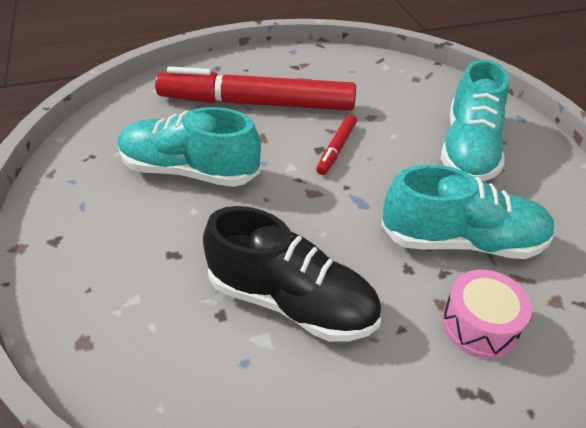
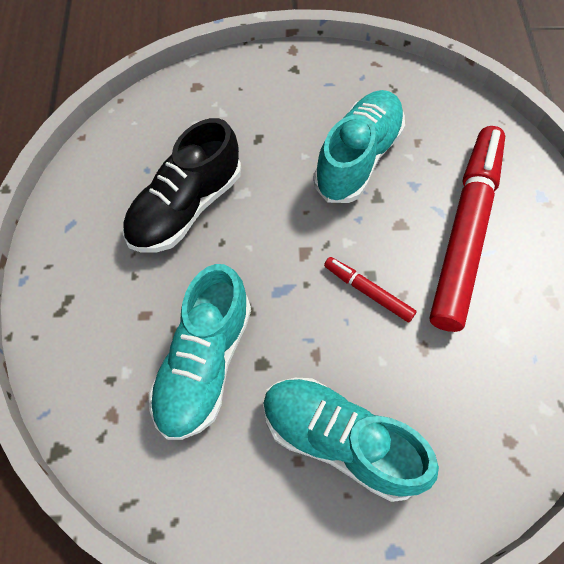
camera: 105 degrees right, 20 degrees up
pink drum [442,270,532,359] -> none

